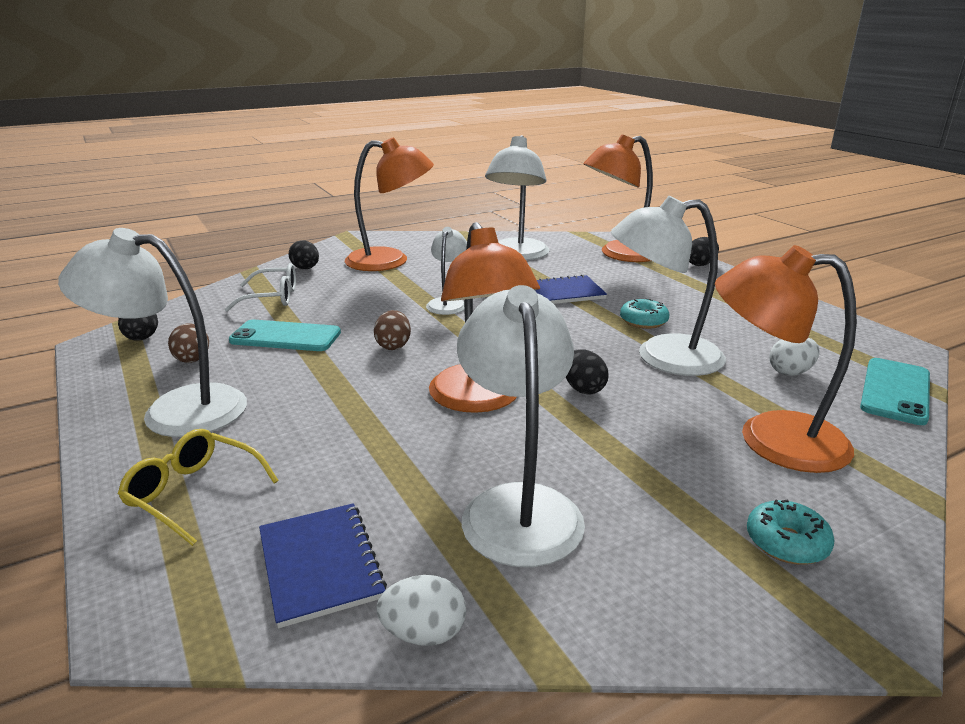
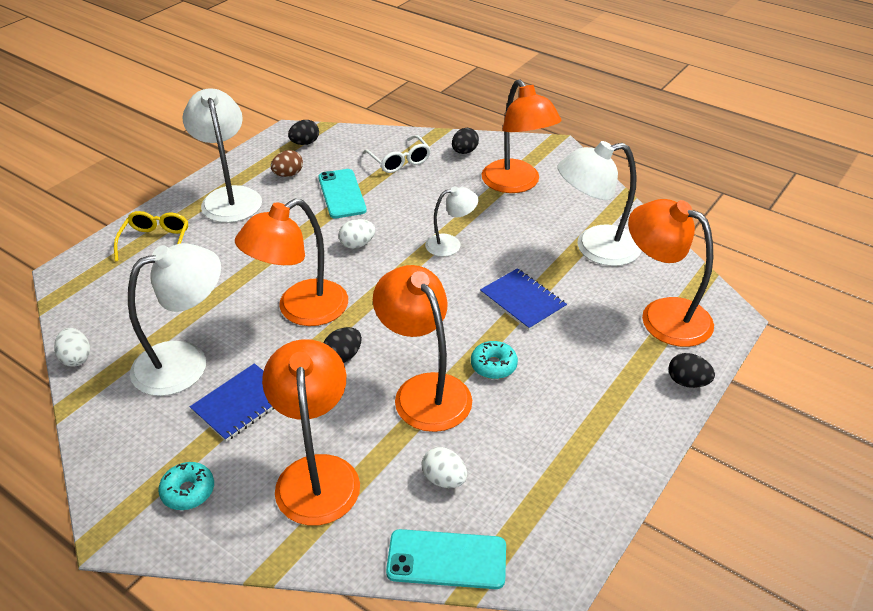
camera: 65 degrees right, 15 degrees up
blue notebook [259,503,387,628] -> blue notebook moved to [190,363,274,442]
brown egg [374,310,411,350] -> white egg [338,219,376,249]
white lamp [611,196,726,376] -> orange lamp [373,265,472,432]

